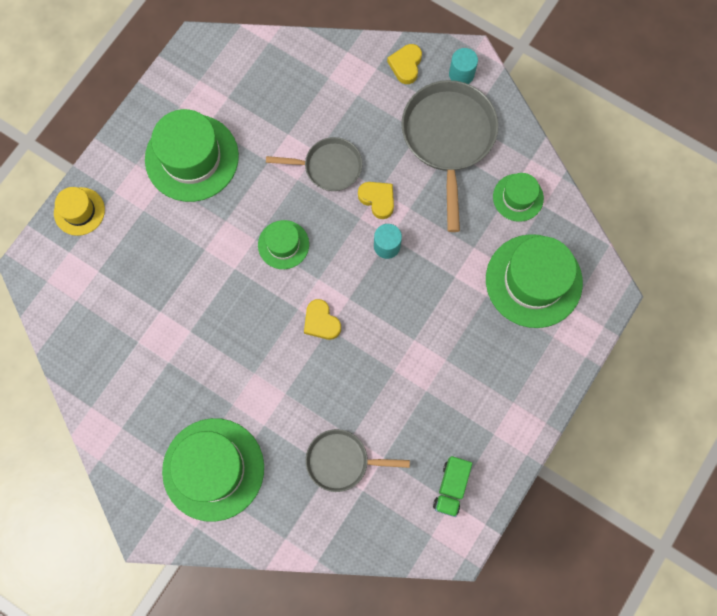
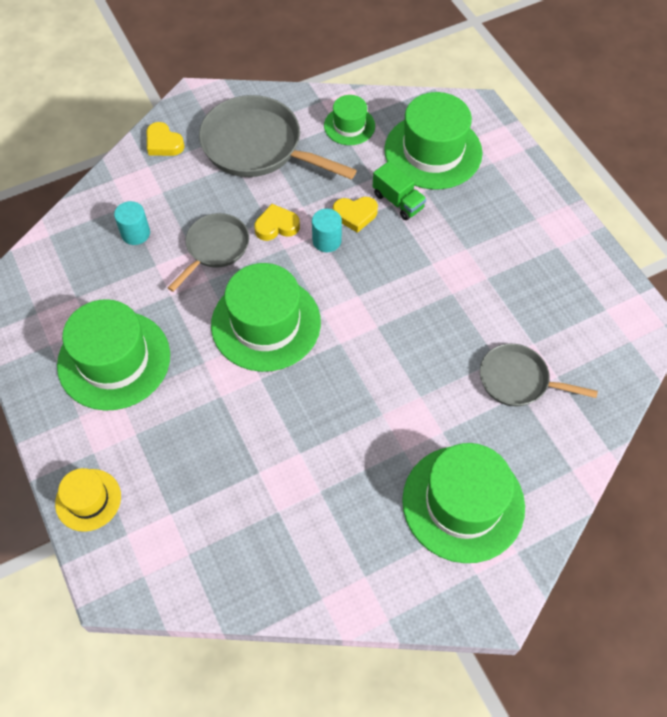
camera: 60 degrees left, 15 degrees down
green hat [258,220,309,269] -> green hat [211,263,321,372], size x1.87
yellow heart [304,299,341,340] -> yellow heart moved to [333,197,378,233]
grey pan [305,429,410,492] -> grey pan turned 75 degrees clockwise [480,344,598,406]
green truck [433,456,472,517] -> green truck moved to [372,161,426,220]
turquoise cylinder [449,48,478,84] -> turquoise cylinder moved to [114,201,150,245]

